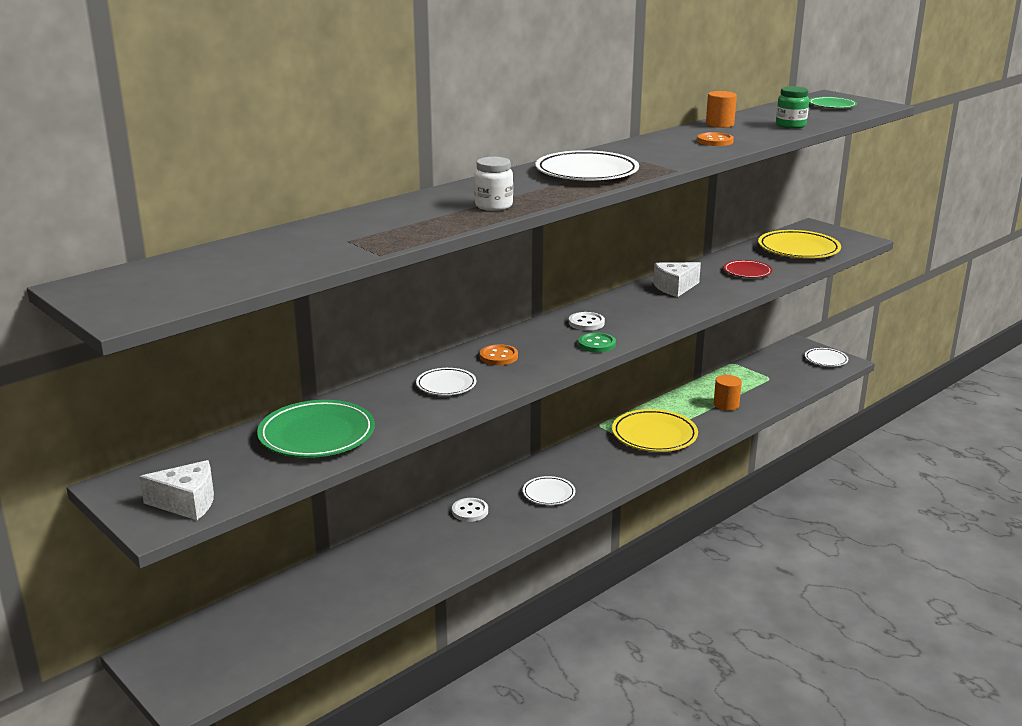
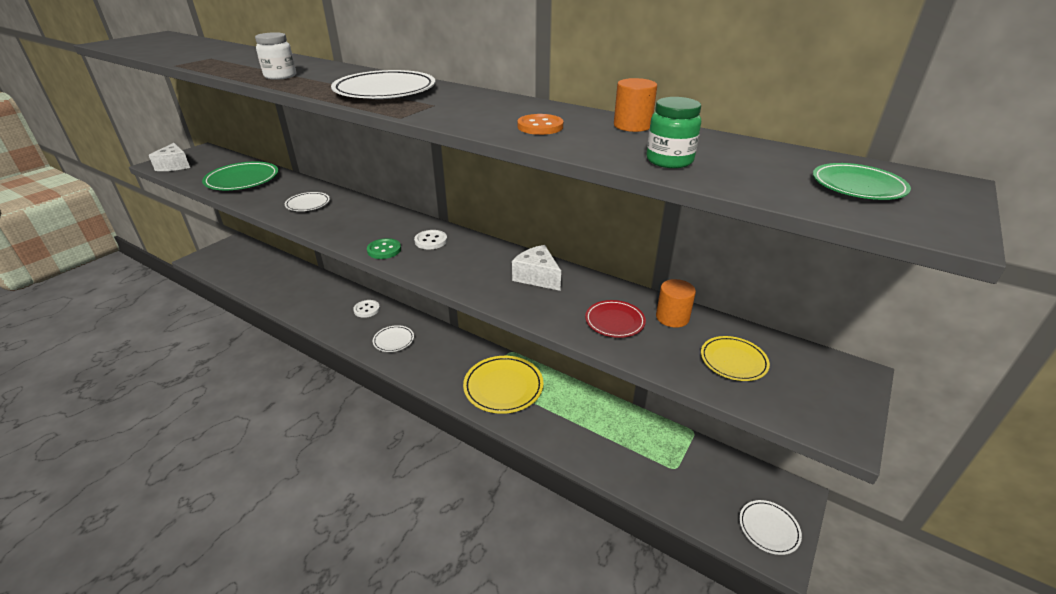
camera: 75 degrees right, 10 degrees up
orange button [480,344,518,365] -> none
orange cylinder [714,375,742,411] -> orange cylinder moved to [656,279,696,328]
yellow plate [758,230,841,258] -> yellow plate [701,336,770,381], size x0.56

